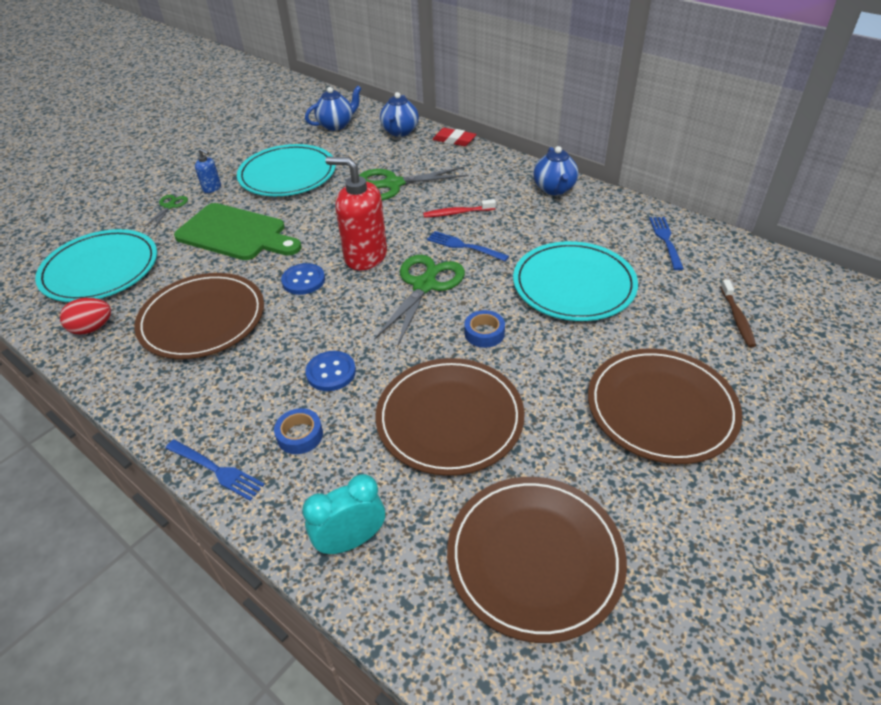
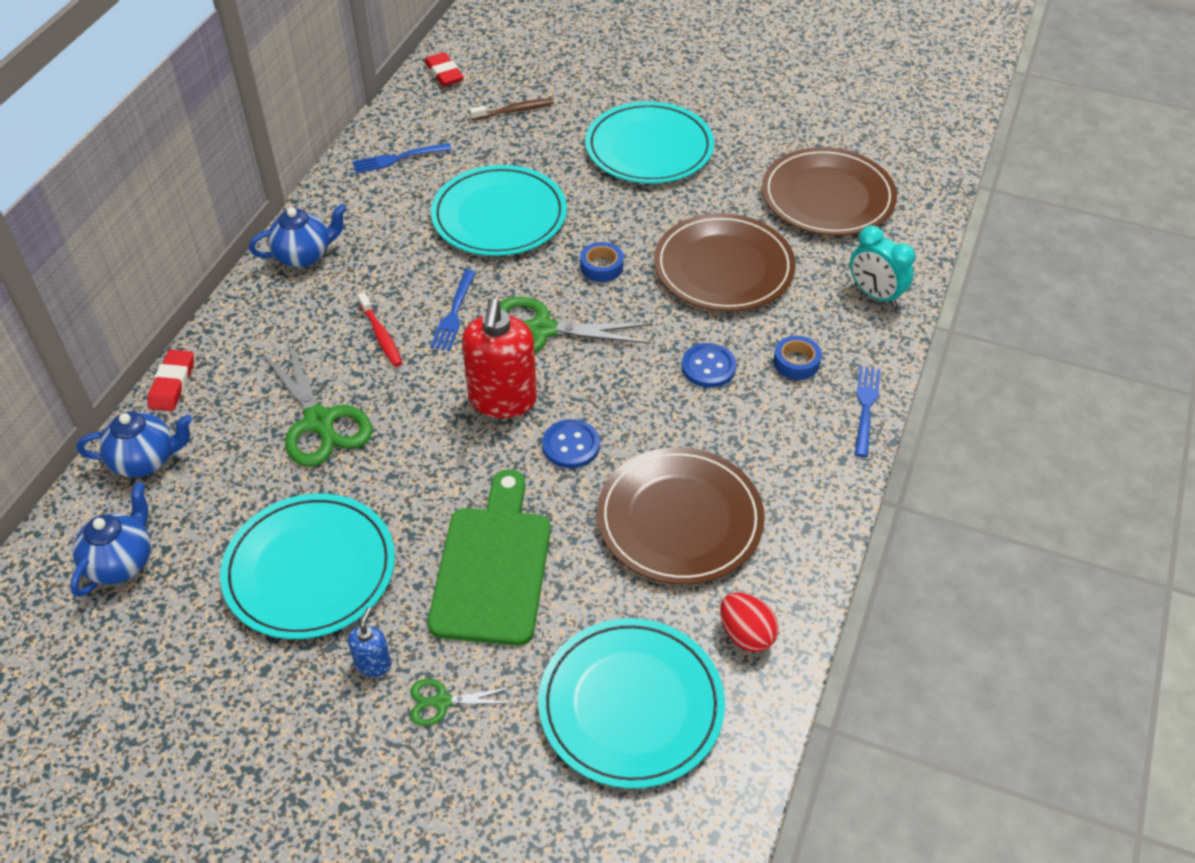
camera: 110 degrees left, 5 degrees up
blue teapot [305,86,361,131] -> blue teapot turned 75 degrees clockwise [70,482,151,597]
brown plate [588,348,742,464] -> turquoise plate [585,101,714,183]
none -> red eraser [424,52,464,86]

